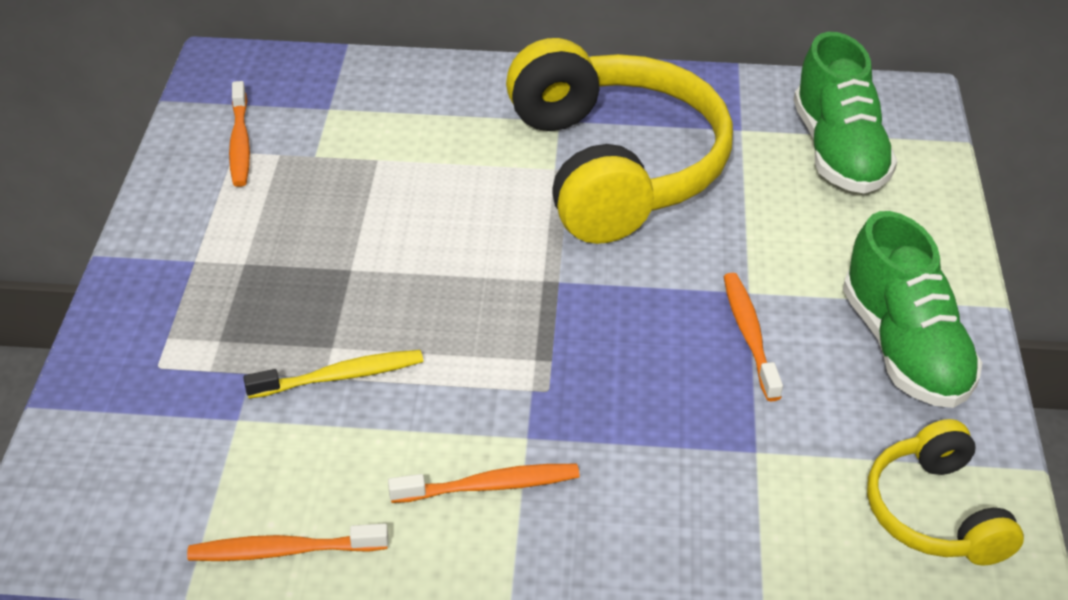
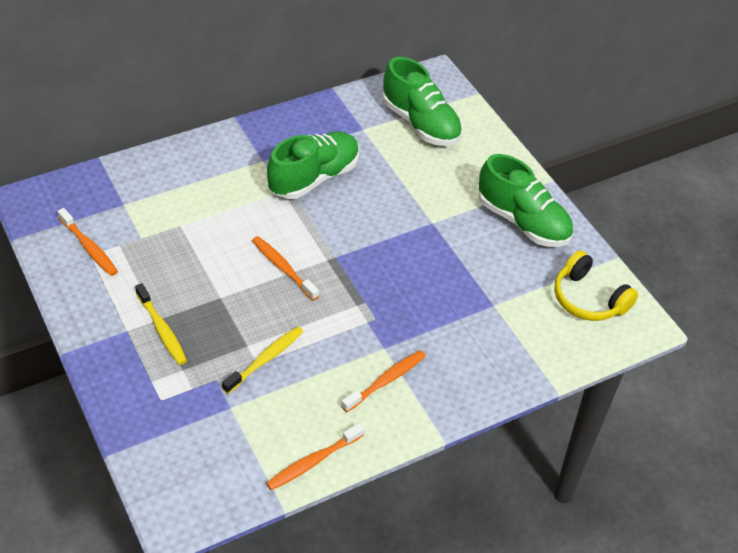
camera: 35 degrees left, 5 degrees up
yellow headphones [506,38,733,244] -> green shoe [267,132,359,199]
orange toothbrush [724,273,783,401] -> orange toothbrush moved to [252,236,319,301]
none -> yellow toothbrush [135,283,187,365]

